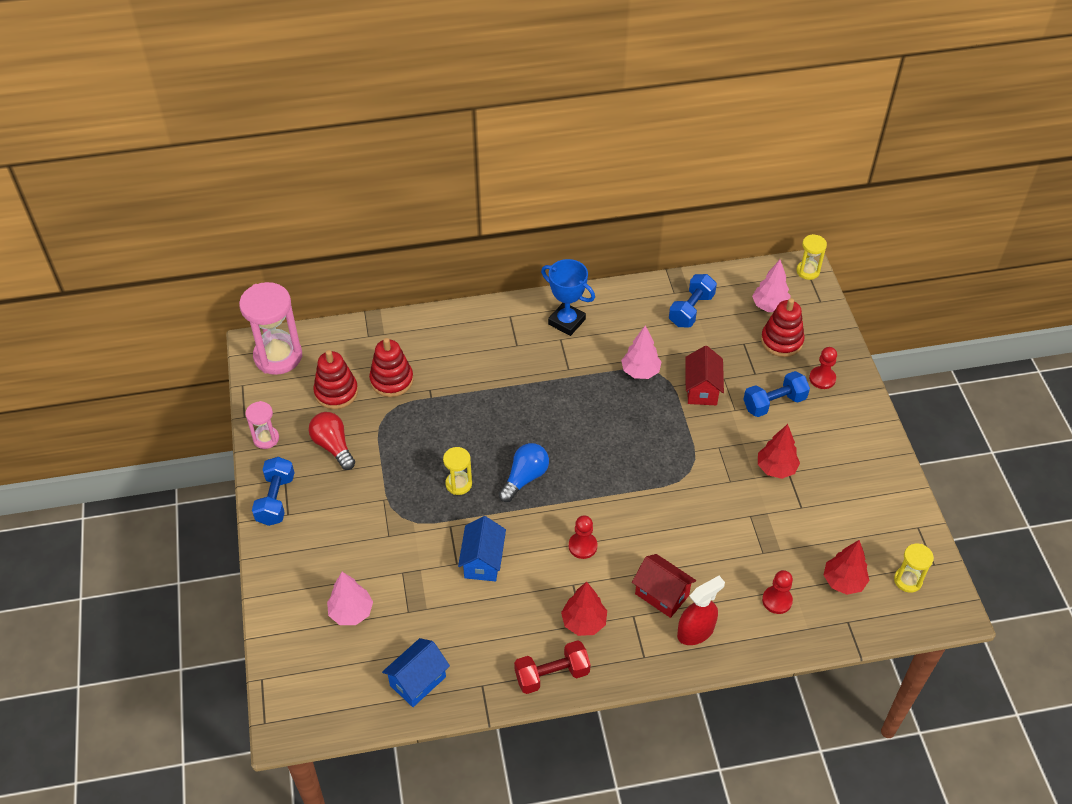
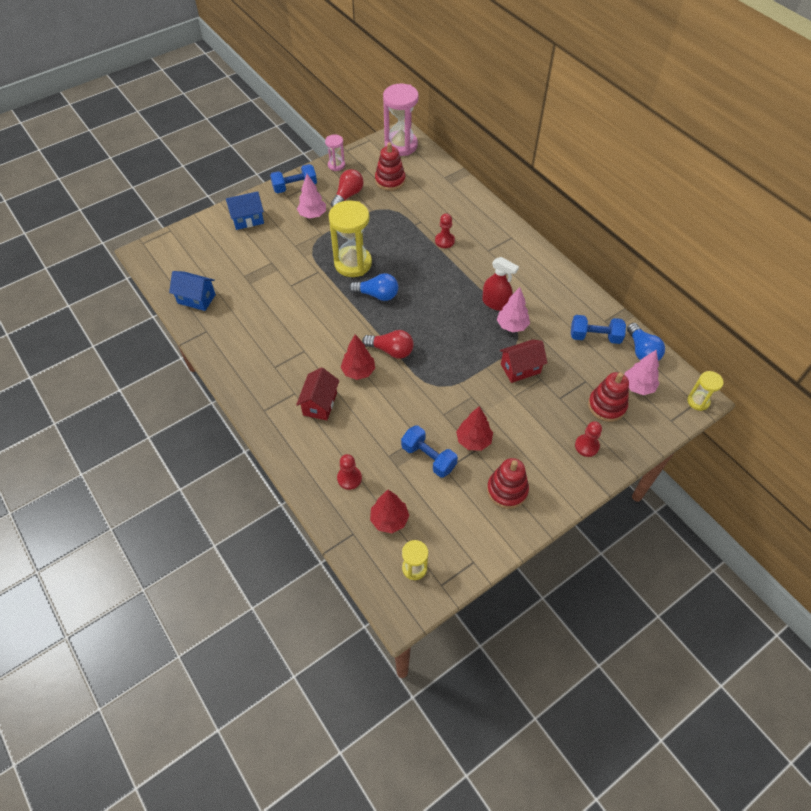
camera: 65 degrees right, 5 degrees up
pink tree [327,572,373,625] -> pink tree moved to [297,174,326,218]
red stacking toy [369,338,413,397] -> red stacking toy moved to [487,458,529,509]
yellow hourglass [443,447,472,495] -> yellow hourglass [329,200,372,277], size x1.95
blue house [458,516,506,581] -> blue house moved to [226,191,264,230]
red dumbbell [514,640,591,694] -> none
blue trophy [541,259,595,336] -> none
red tree [561,582,607,636] -> red tree moved to [341,334,375,380]
red pawn [569,515,597,559] -> red pawn moved to [435,213,455,248]
red spray bottle [677,576,725,645] -> red spray bottle moved to [482,257,519,311]
blue dumbbell [743,371,810,417] -> blue dumbbell moved to [401,425,458,478]
none -> red light bulb [362,330,414,359]
none -> blue light bulb [627,323,665,361]

